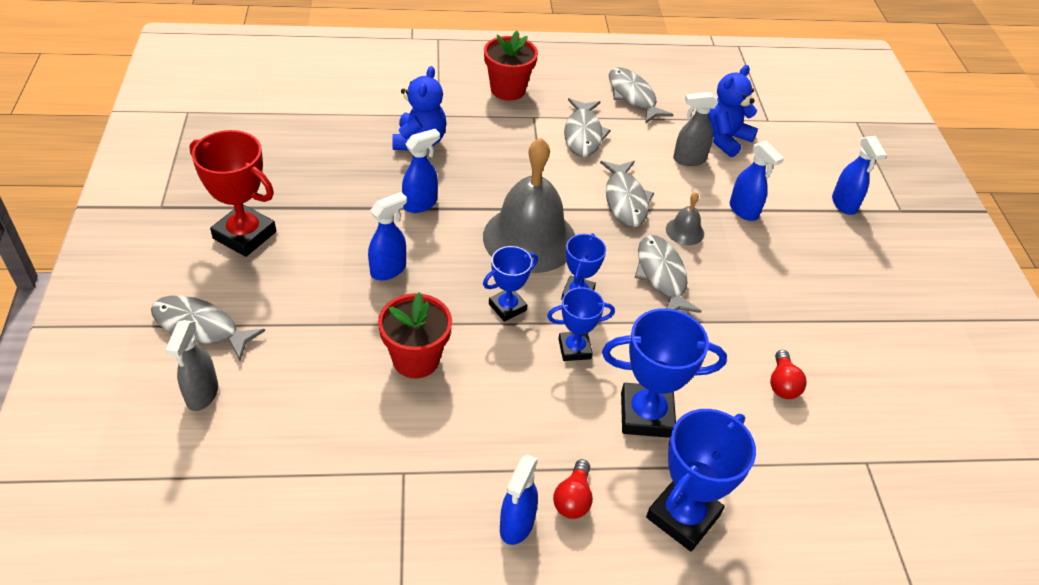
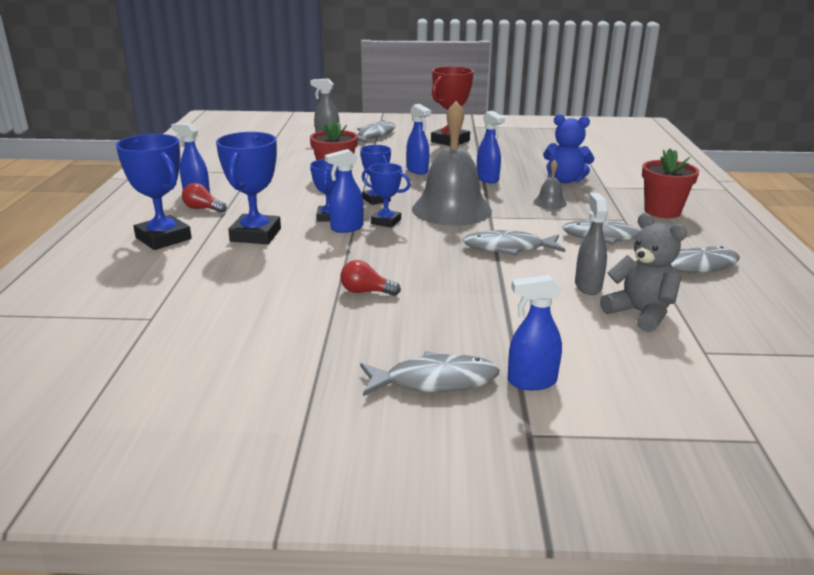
camera: 100 degrees right, 20 degrees down
grey fish [634,235,701,313] -> grey fish moved to [360,351,499,396]
grey bell [666,192,704,245] -> grey bell moved to [533,160,567,209]
blue teddy bear [708,65,758,157] -> grey teddy bear [600,213,687,332]
blue spray bottle [730,141,784,221] -> blue spray bottle moved to [325,149,364,233]
red light bulb [770,350,807,399] -> red light bulb moved to [340,260,401,296]

